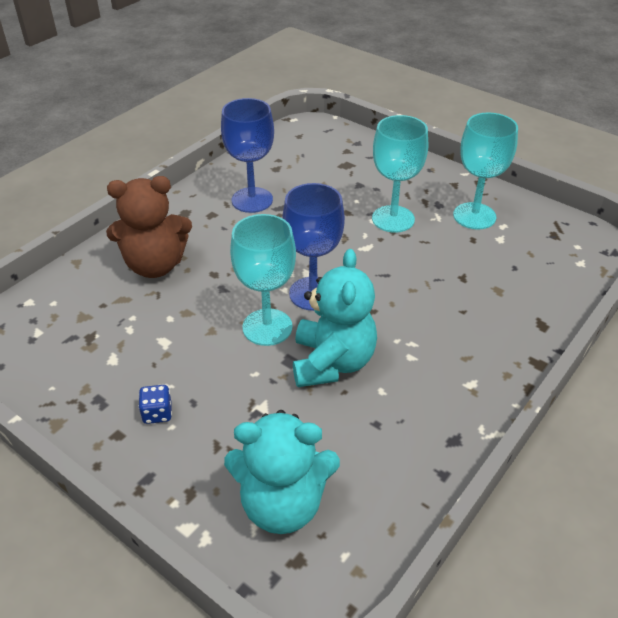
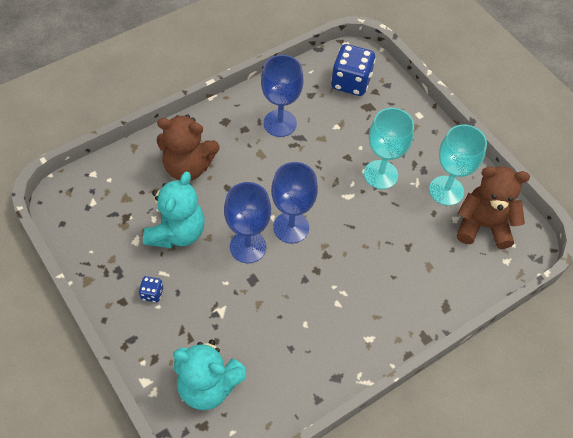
camera: 15 degrees right, 15 degrees up
turquoise goblet [230,214,296,346] -> blue goblet [224,182,271,263]
turquoise teddy bear [293,249,377,387] -> turquoise teddy bear moved to [143,172,204,248]
none -> blue dice [331,44,376,96]
none -> brown teddy bear [457,166,530,249]

